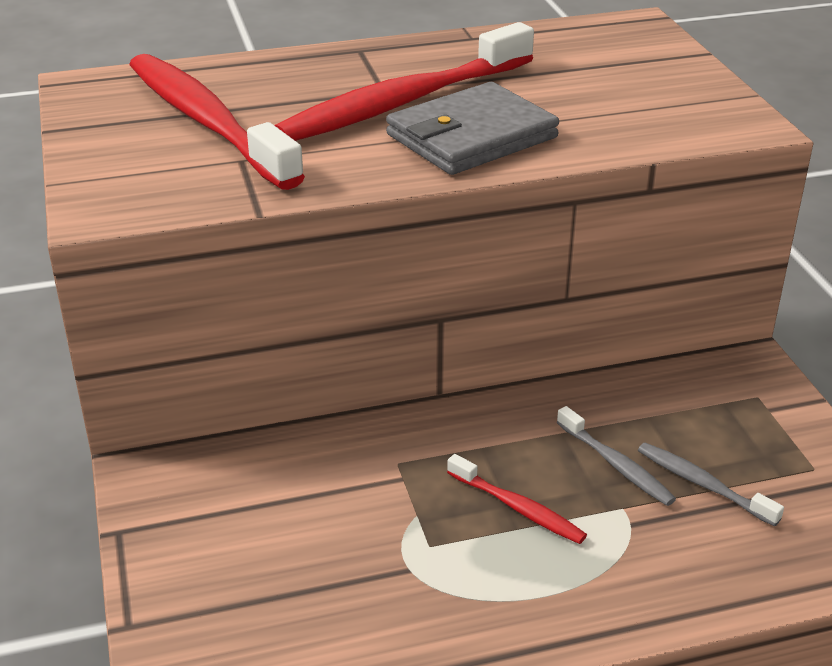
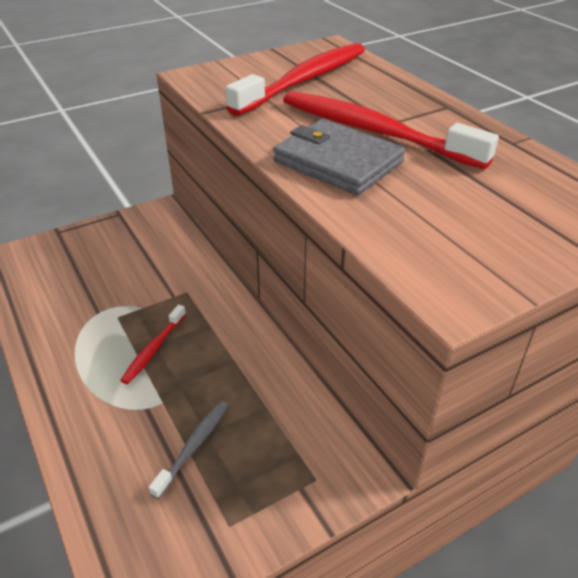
camera: 75 degrees right, 5 degrees up
grey toothbrush [557,406,676,506] -> none

